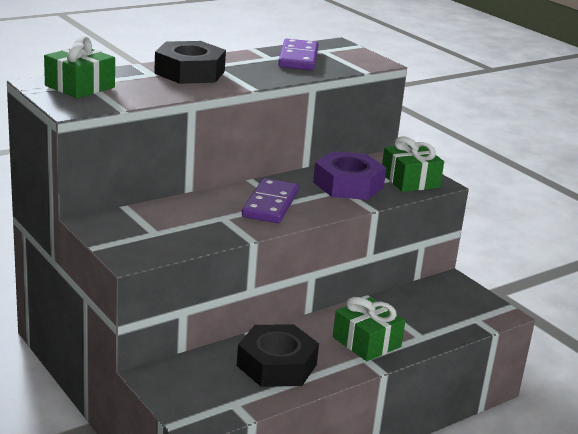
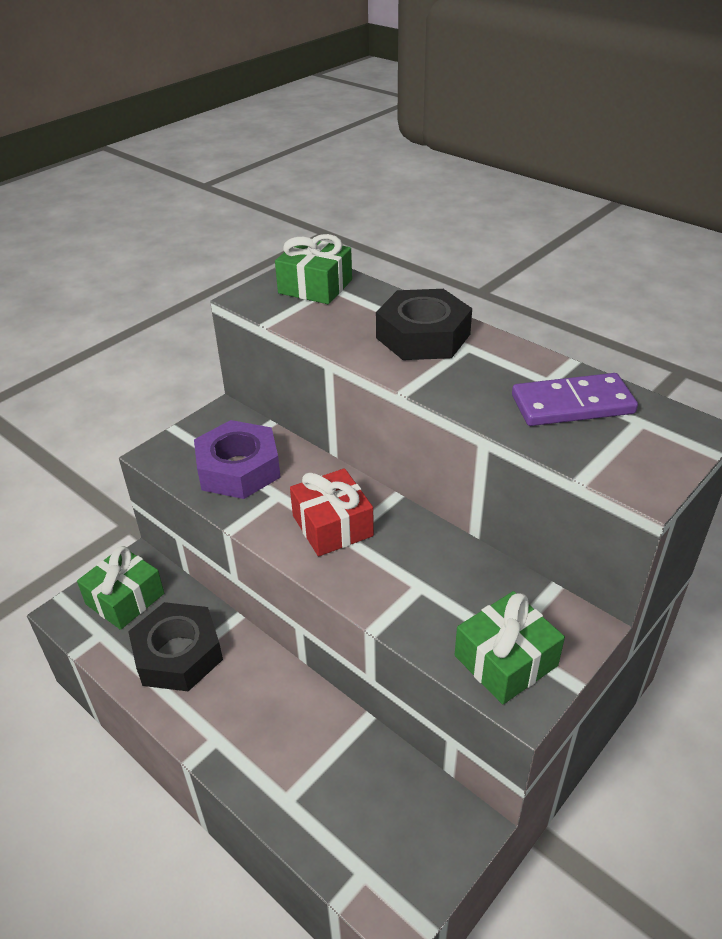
camera: 80 degrees right, 15 degrees up
purple domino [242,178,299,223] -> red gift [290,468,374,556]
purple nut [313,151,386,200] -> purple nut moved to [194,420,281,499]
green gift [333,297,405,361] -> green gift moved to [77,546,164,630]

